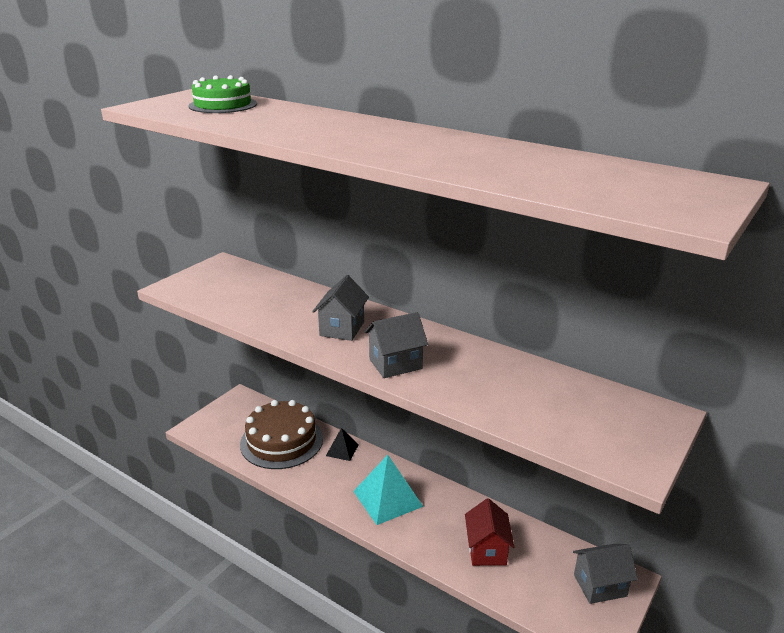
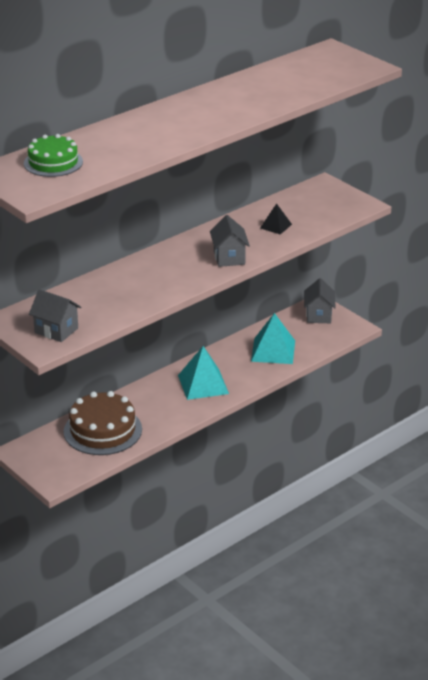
camera: 75 degrees left, 5 degrees up
grey house [312,275,369,341] -> grey house moved to [29,289,81,342]
black pyramid [326,428,359,461] -> black pyramid moved to [260,203,292,235]
red house [465,498,515,566] -> turquoise pyramid [251,313,295,364]

